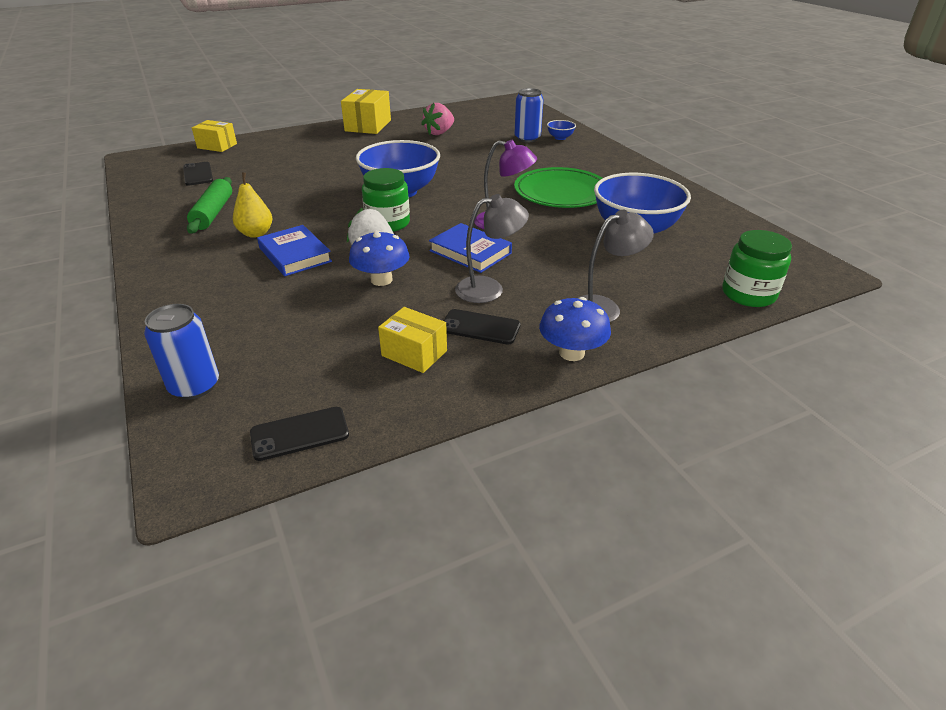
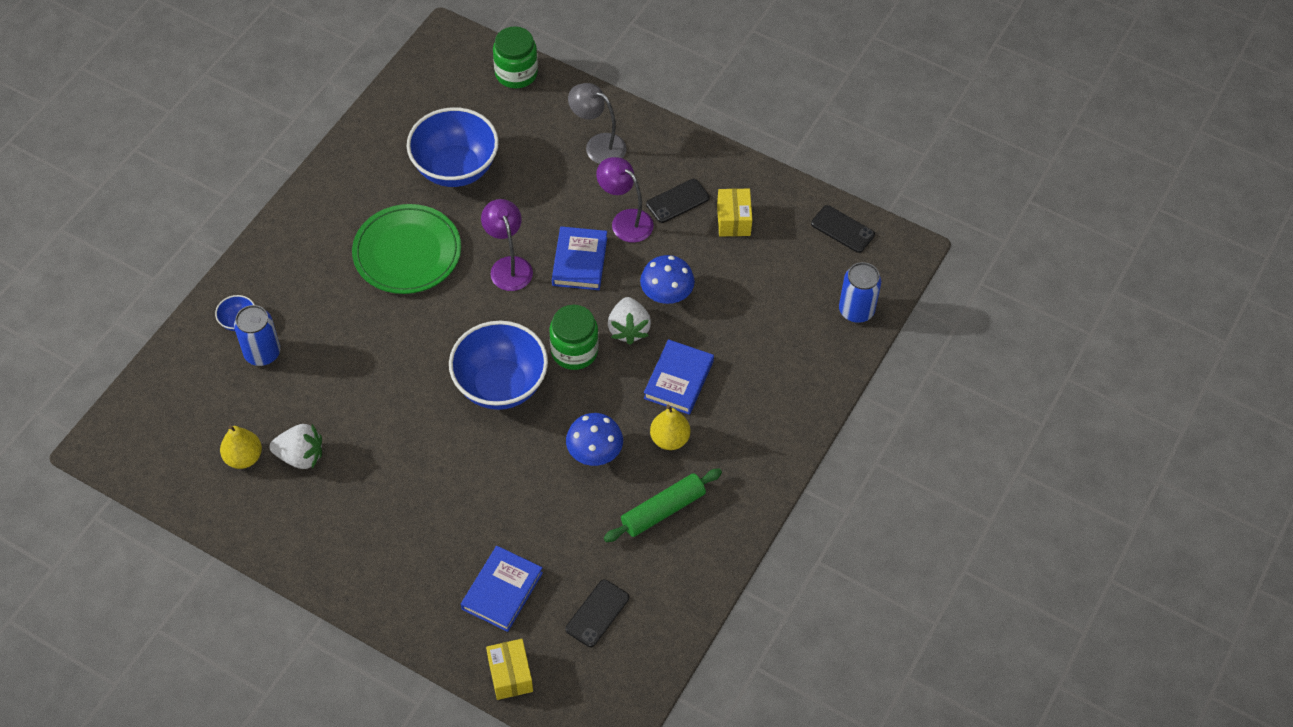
camera: 125 degrees left, 20 degrees up
yellow box [341,89,391,134] -> none
pink strawberry [421,103,454,135] -> white strawberry [270,424,322,469]
black phone [444,309,521,345] -> black phone turned 75 degrees clockwise [646,179,710,223]
grey lamp [455,194,529,303] -> purple lamp [596,157,654,243]
blue mushroom [539,297,611,361] -> blue mushroom moved to [566,413,623,466]
none -> yellow pear [220,425,262,469]
none -> blue book [461,546,543,632]

